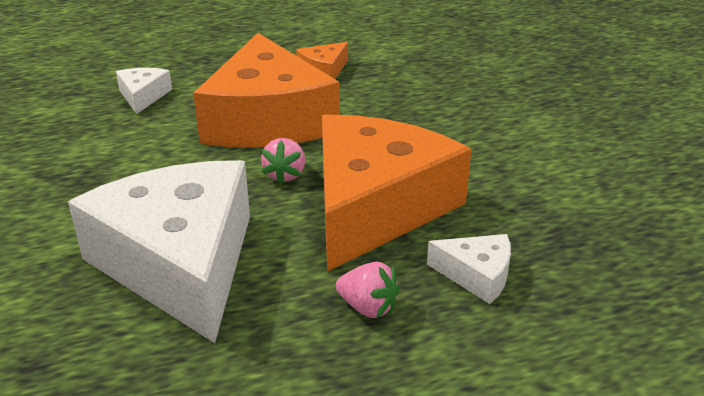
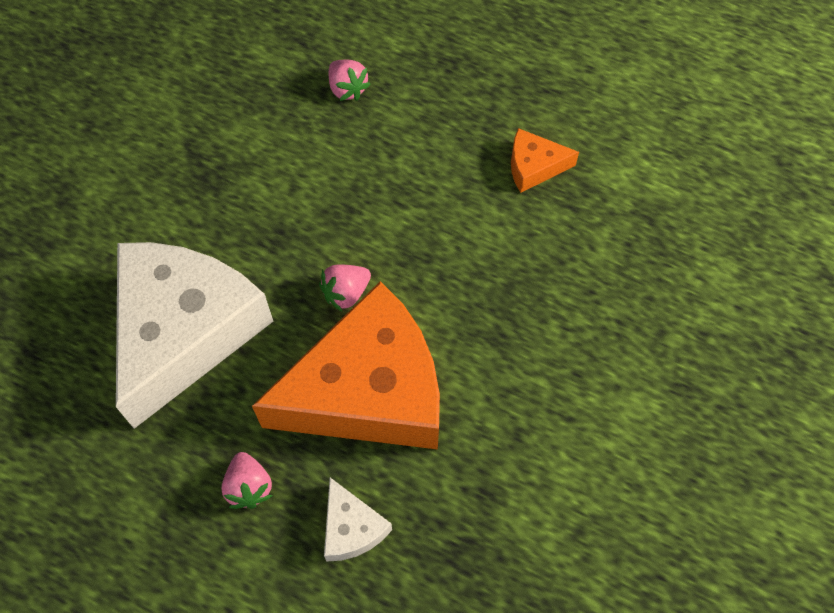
camera: 45 degrees right, 30 degrees up
white cheese [116,68,172,114] -> pink strawberry [328,60,371,101]
orange cheese [193,33,340,148] -> none

